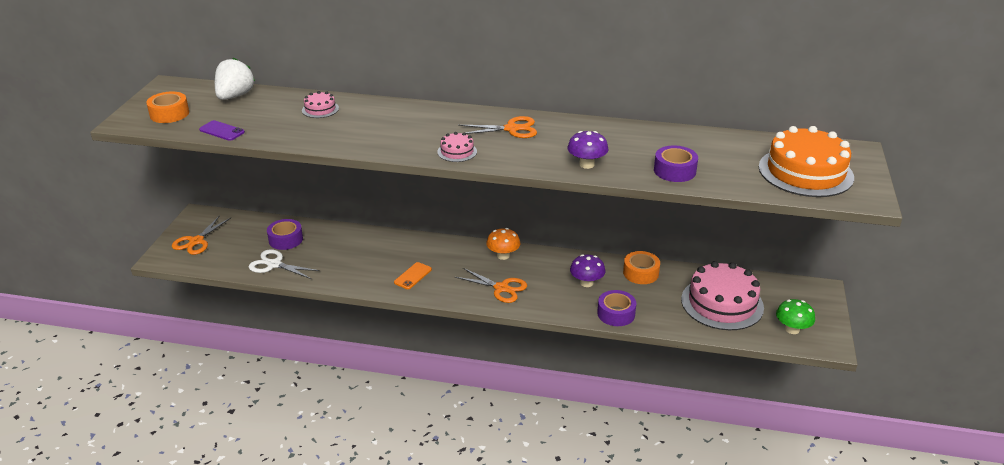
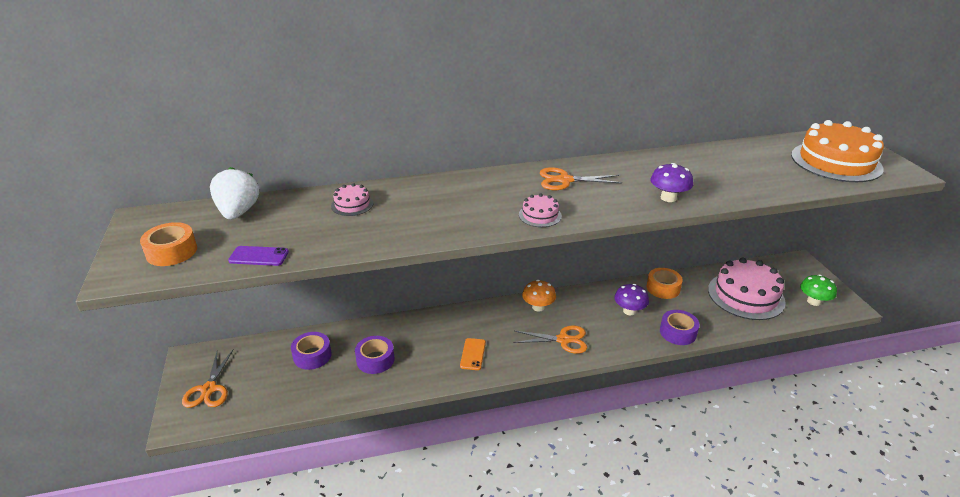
camera: 25 degrees left, 0 degrees up
white scissors [249,250,320,279] -> none
orange scissors [458,116,537,138] -> orange scissors turned 150 degrees counterclockwise [540,167,622,190]
purple tape [654,145,698,182] -> purple tape moved to [355,336,395,374]

